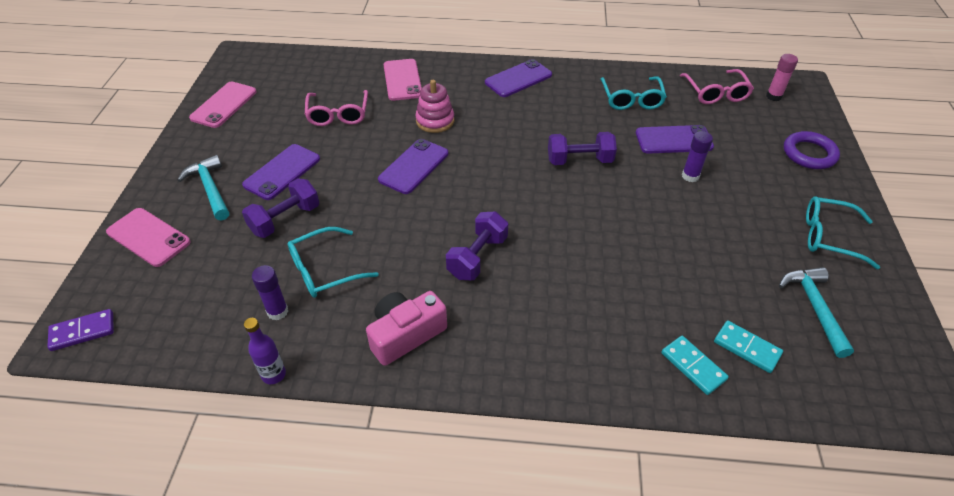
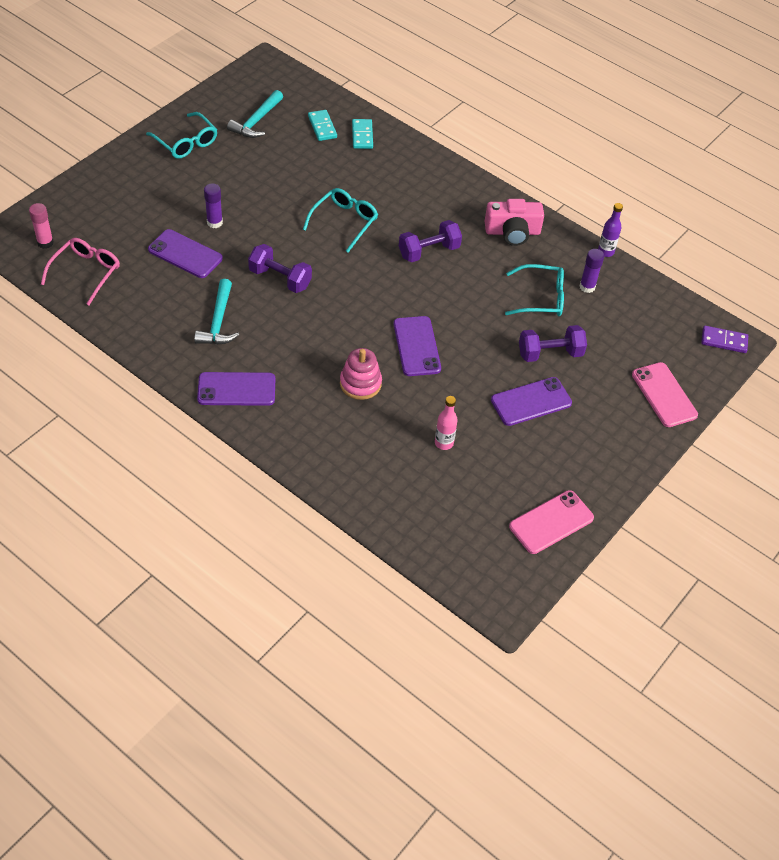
camera: 150 degrees left, 5 degrees up
turquoise hammer [178,155,229,220] -> turquoise hammer moved to [194,279,239,345]
pink glasses [305,90,368,126] -> pink bottle [435,396,458,450]
purple phone [378,139,448,194] -> purple phone turned 75 degrees counterclockwise [394,316,441,376]
pink phone [384,59,422,101] -> none
turquoise glasses [600,77,667,110] -> turquoise glasses moved to [303,188,378,253]
purple ring [784,131,840,169] -> none

